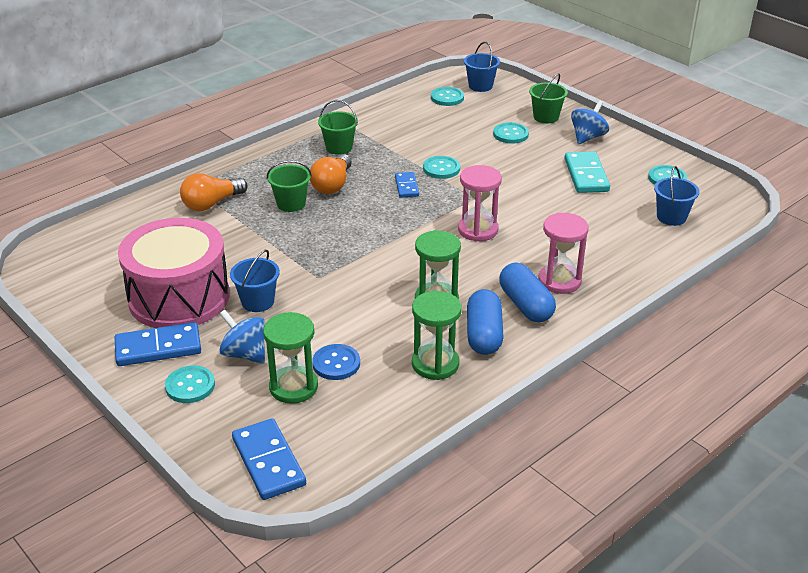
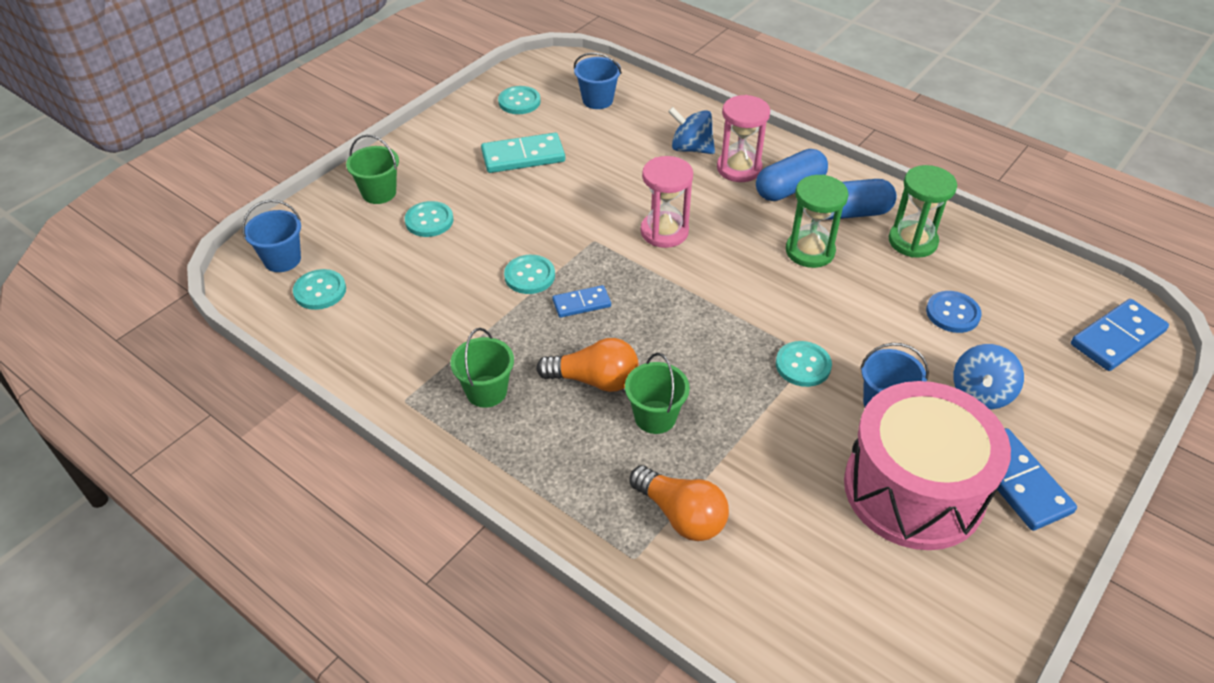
camera: 100 degrees left, 10 degrees up
turquoise button [165,365,215,403] -> turquoise button moved to [776,341,832,387]
green hourglass [263,312,318,404] -> none
blue spinning top [571,100,609,144] -> blue spinning top moved to [668,107,715,154]

